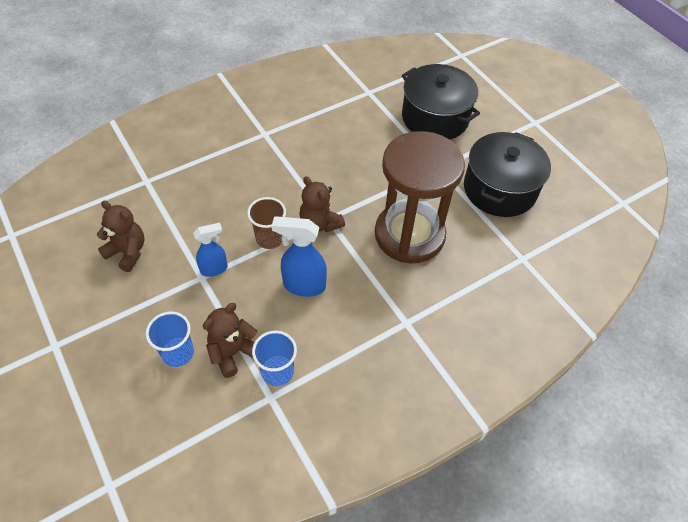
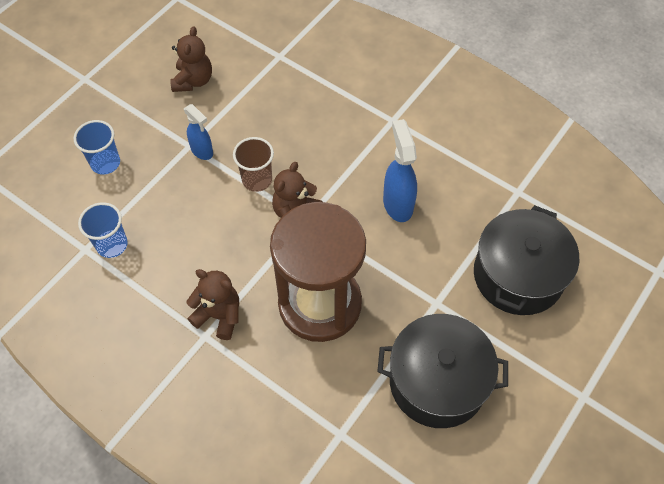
camera: 70 degrees right, 5 degrees up
brown teddy bear [203,303,257,378] -> brown teddy bear moved to [186,269,239,340]
blue spray bottle [272,216,327,297] -> blue spray bottle moved to [383,119,417,222]

